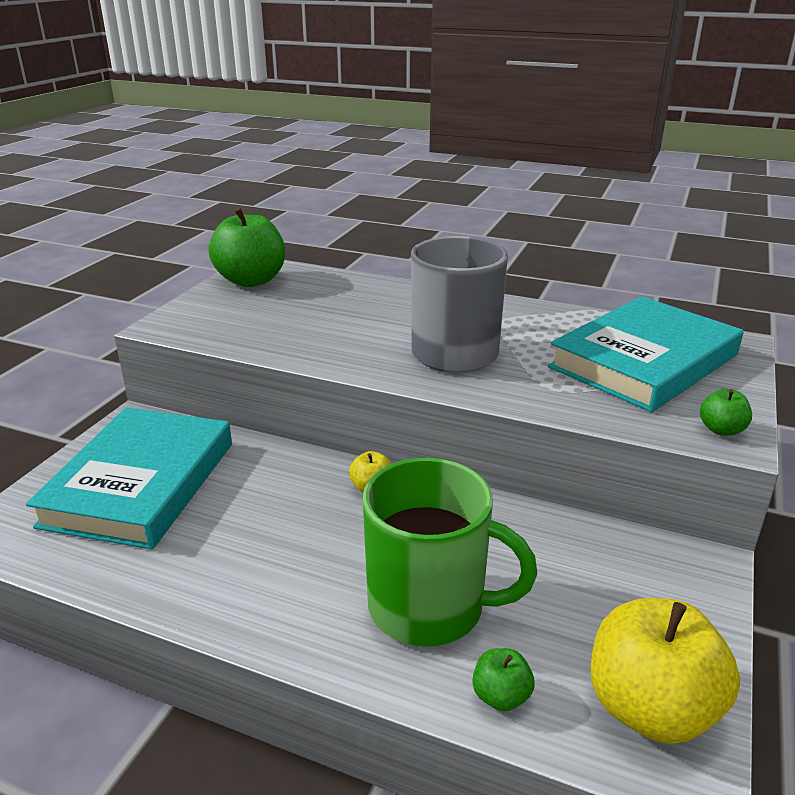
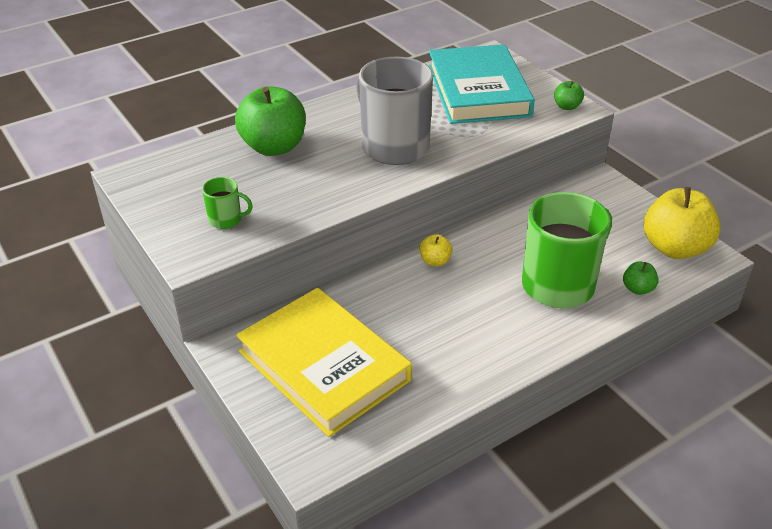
camera: 55 degrees left, 10 degrees up
turquoise book [26,407,232,550] -> yellow book [236,288,412,437]
green apple [209,208,285,287] -> green apple moved to [235,86,306,156]
none -> green mug [202,177,253,229]

